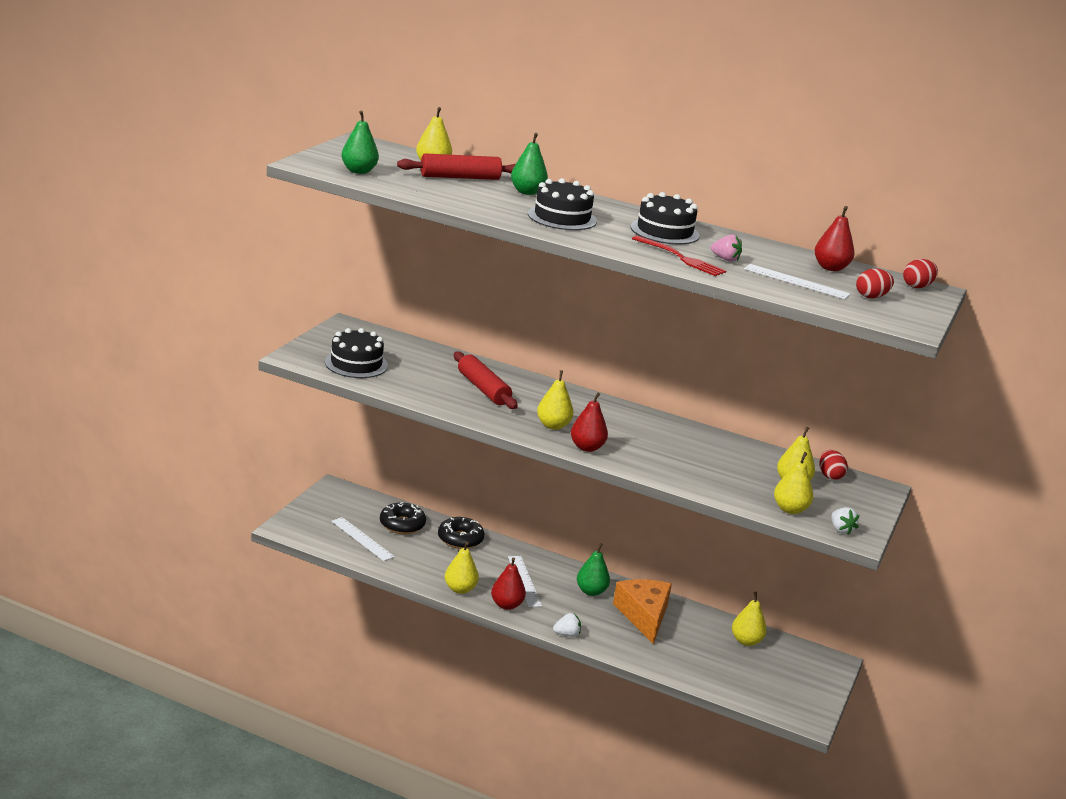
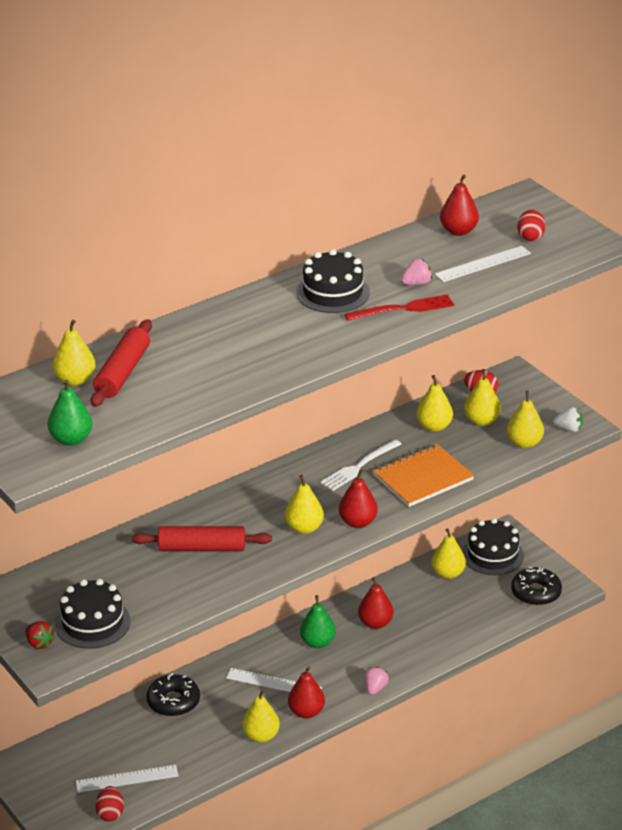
camera: 55 degrees left, 10 degrees up
black donut [380,502,426,534] -> black donut moved to [511,567,562,606]
green pear [511,133,548,195] -> none
black cake [528,178,597,230] -> black cake moved to [462,518,524,575]
white strawberry [553,613,581,637] -> pink strawberry [364,666,389,695]
orange cheese [613,579,672,645] -> red pear [358,577,393,629]
red egg [903,259,938,288] -> red egg moved to [95,786,124,822]
none -> red strawberry [25,621,55,649]
none -> white fork [320,439,401,491]
none -> orange notebook [373,444,474,507]
none -> yellow pear [416,375,453,432]

